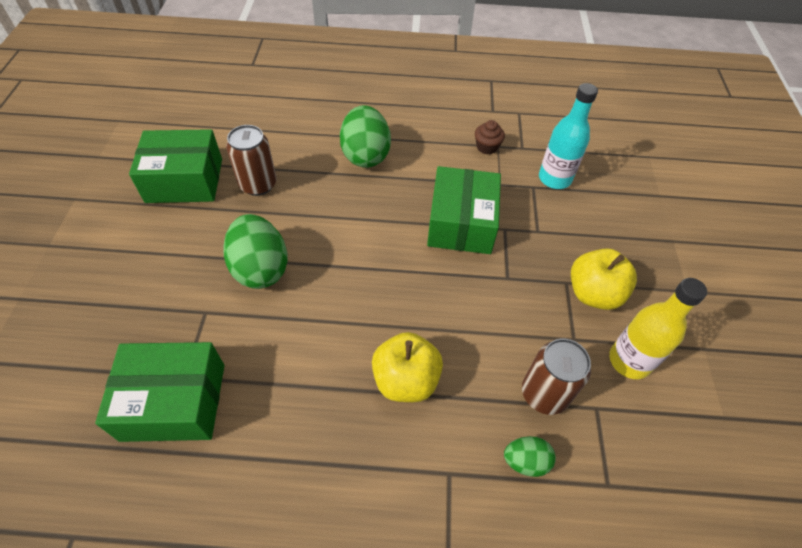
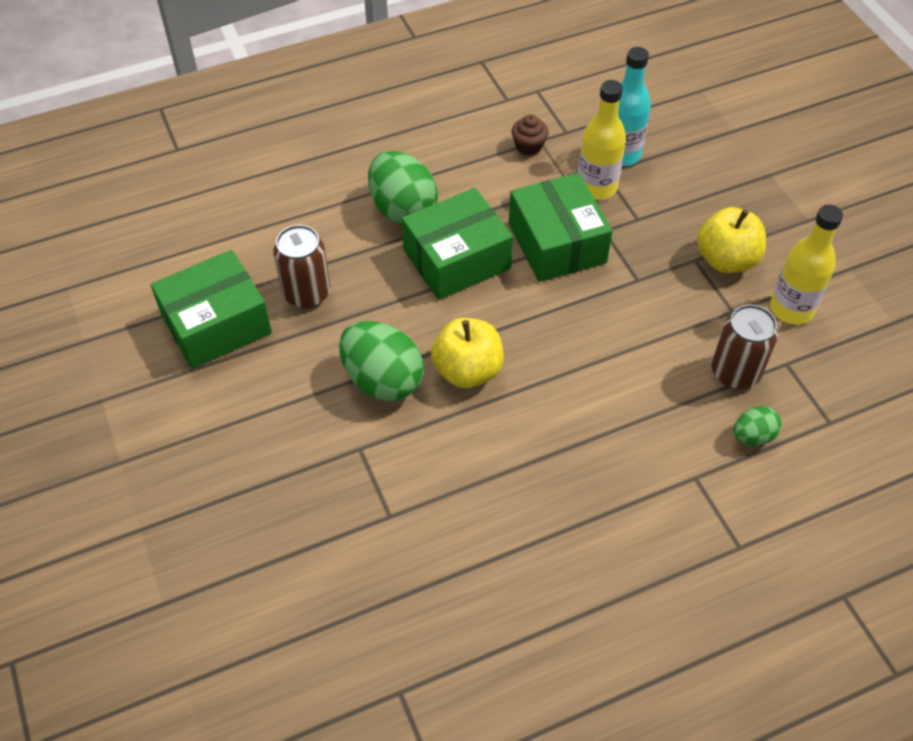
camera: 25 degrees left, 0 degrees up
green box [95,342,225,442] -> green box moved to [402,188,513,300]
yellow apple [372,332,443,402] -> yellow apple moved to [431,318,504,388]
none -> yellow bottle [578,80,626,200]

